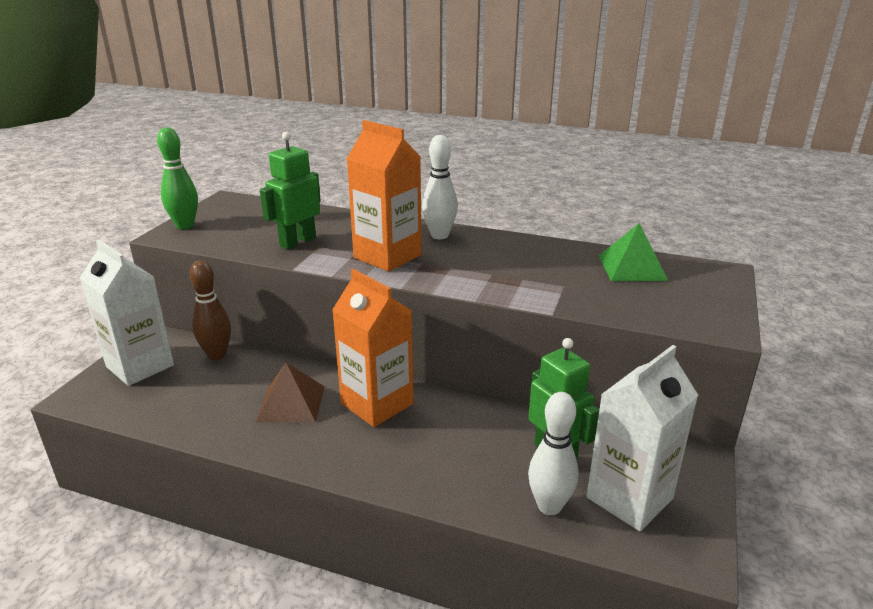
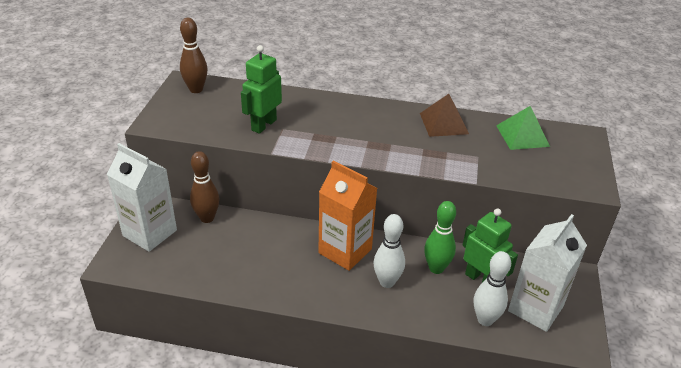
camera: 10 degrees left, 10 degrees up
green bowling pin [157,128,198,229] -> green bowling pin moved to [424,201,456,274]
brown pyramid [256,362,324,423] -> brown pyramid moved to [420,94,469,137]
orange carton [347,120,422,272] -> none
white bowling pin [422,135,458,239] -> white bowling pin moved to [373,214,405,288]
none -> brown bowling pin [180,18,208,93]

